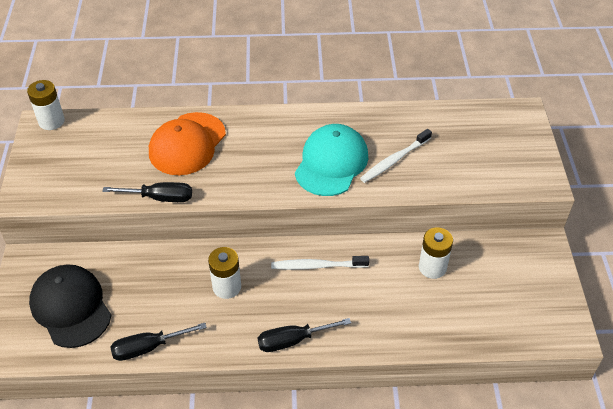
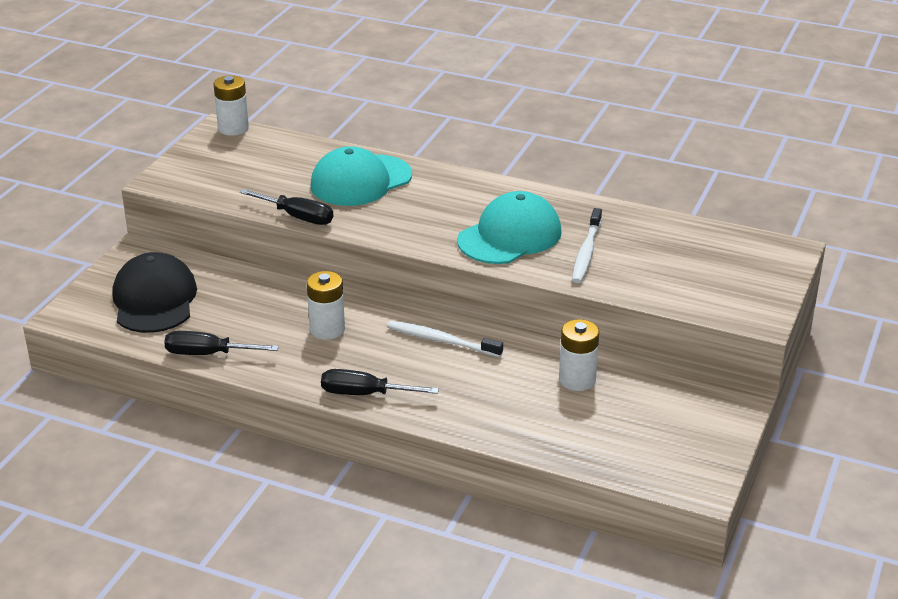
camera: 25 degrees right, 15 degrees down
orange cap [149,112,226,175] -> turquoise cap [310,146,412,206]
white toothbrush [360,129,432,183] -> white toothbrush turned 60 degrees counterclockwise [572,208,602,283]

